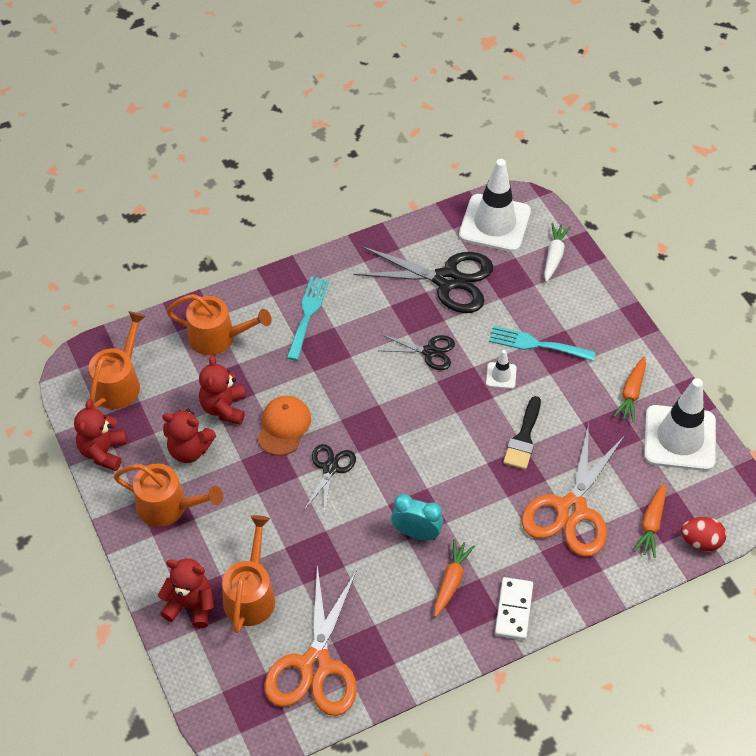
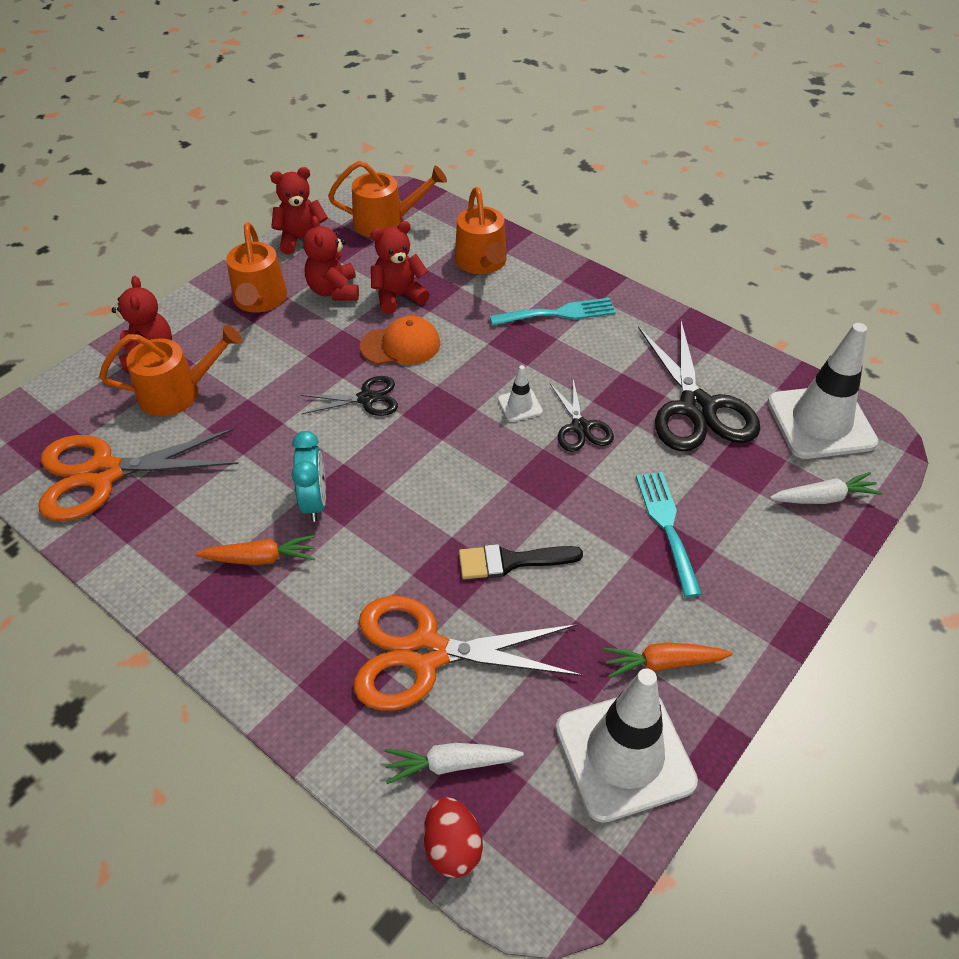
camera: 65 degrees right, 5 degrees down
white traffic cone [486,350,517,389] -> white traffic cone moved to [498,365,543,422]
white domino [495,577,533,640] -> none
orange carrot [633,483,666,558] -> white carrot [385,743,524,784]

